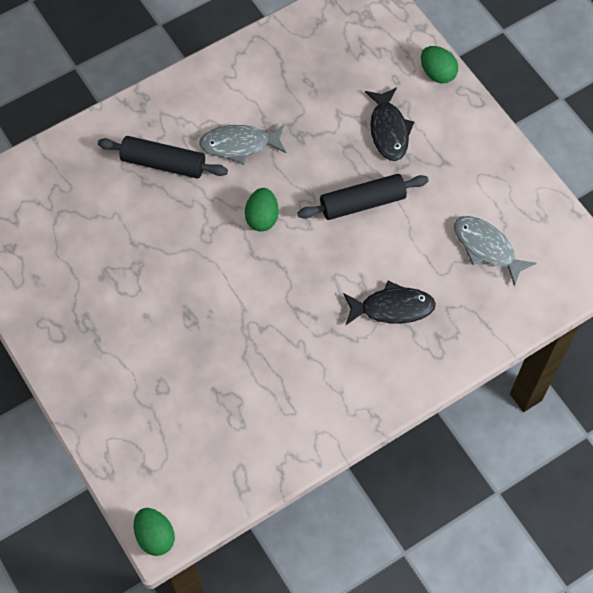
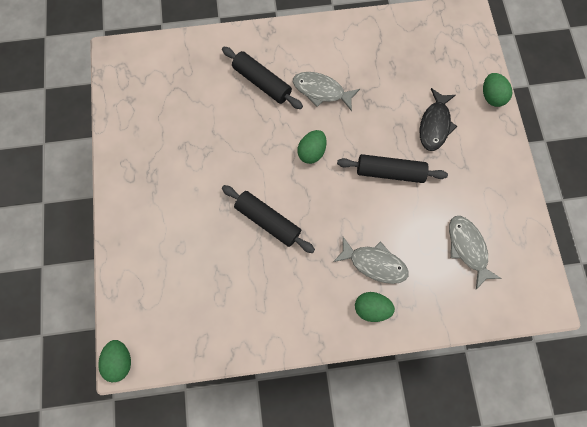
camera: 25 degrees right, 10 degrees up
black fish [343,281,436,325] -> grey fish [333,237,409,284]
none -> black rolling pin [222,185,315,253]
none -> green egg [355,292,395,322]

